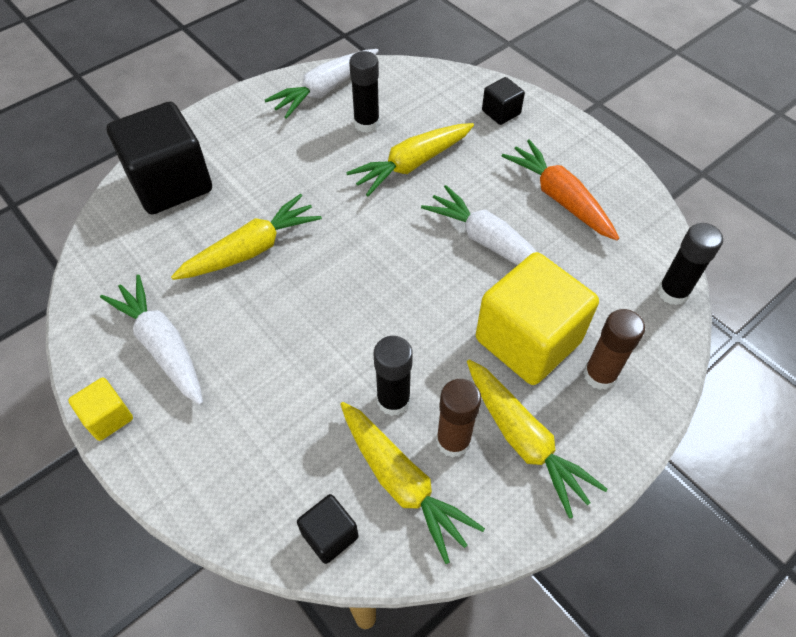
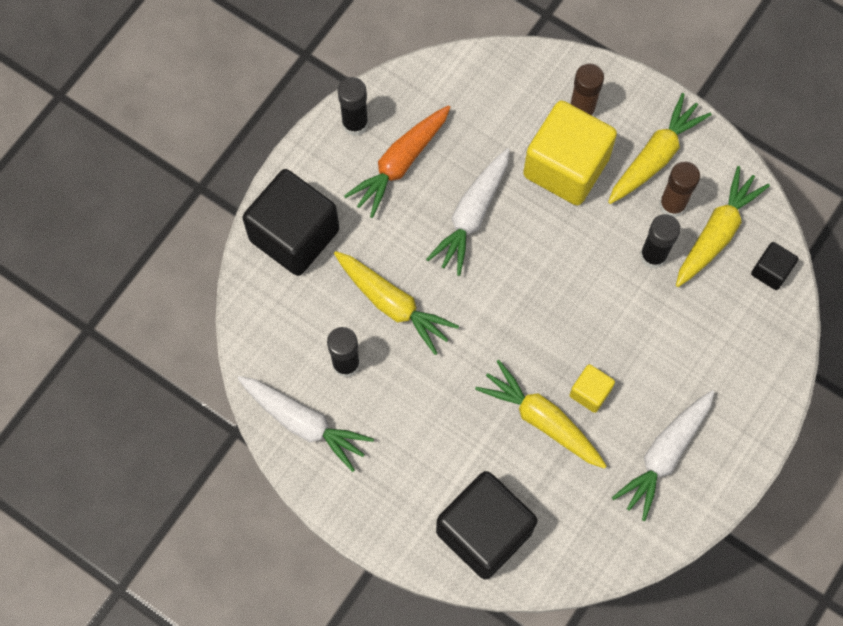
camera: 105 degrees left, 15 degrees up
yellow cube [68,378,133,441] -> yellow cube moved to [569,364,615,413]
black cube [482,77,525,125] -> black cube [242,169,339,276], size x2.17
black glue stick [658,223,723,305] -> black glue stick moved to [338,77,368,136]

